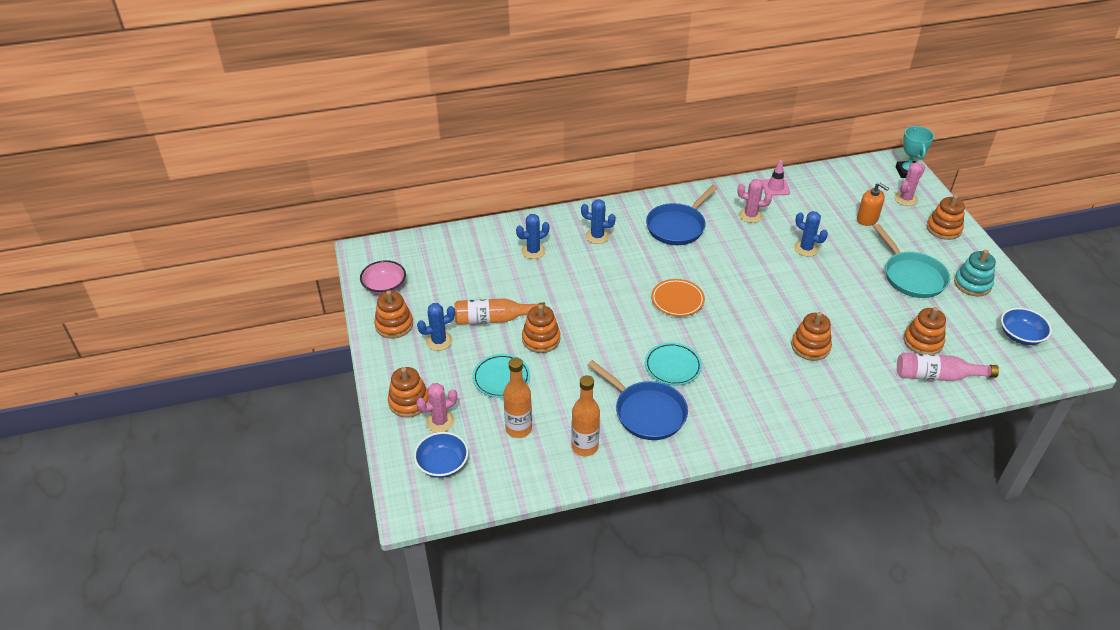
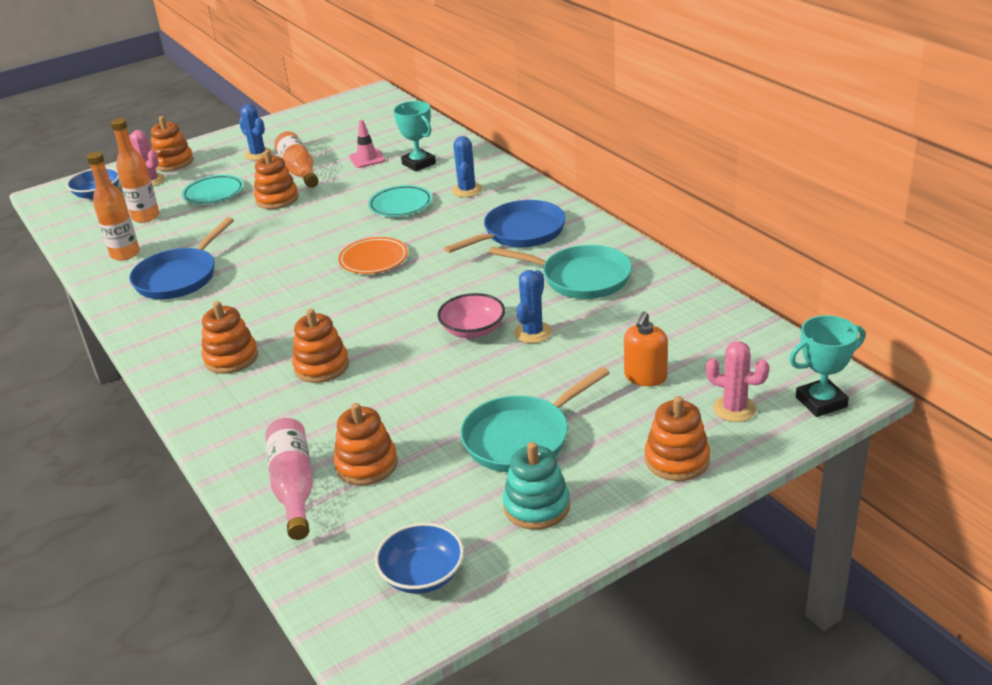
camera: 75 degrees right, 10 degrees down
pink bowl [360,260,406,295] -> pink bowl moved to [438,293,505,338]
orange stacking toy [374,290,413,339] -> orange stacking toy moved to [201,301,258,374]
blue cactus [516,214,549,259] -> turquoise trophy [393,101,436,172]
turquoise plate [645,342,702,385] -> turquoise plate moved to [368,185,432,217]
blue pan [646,185,718,245] -> blue pan turned 120 degrees clockwise [444,200,566,253]
pink cactus [737,179,772,223] -> turquoise pan [489,245,632,299]
pink traffic cone [762,160,790,196] -> pink traffic cone moved to [349,120,386,168]

